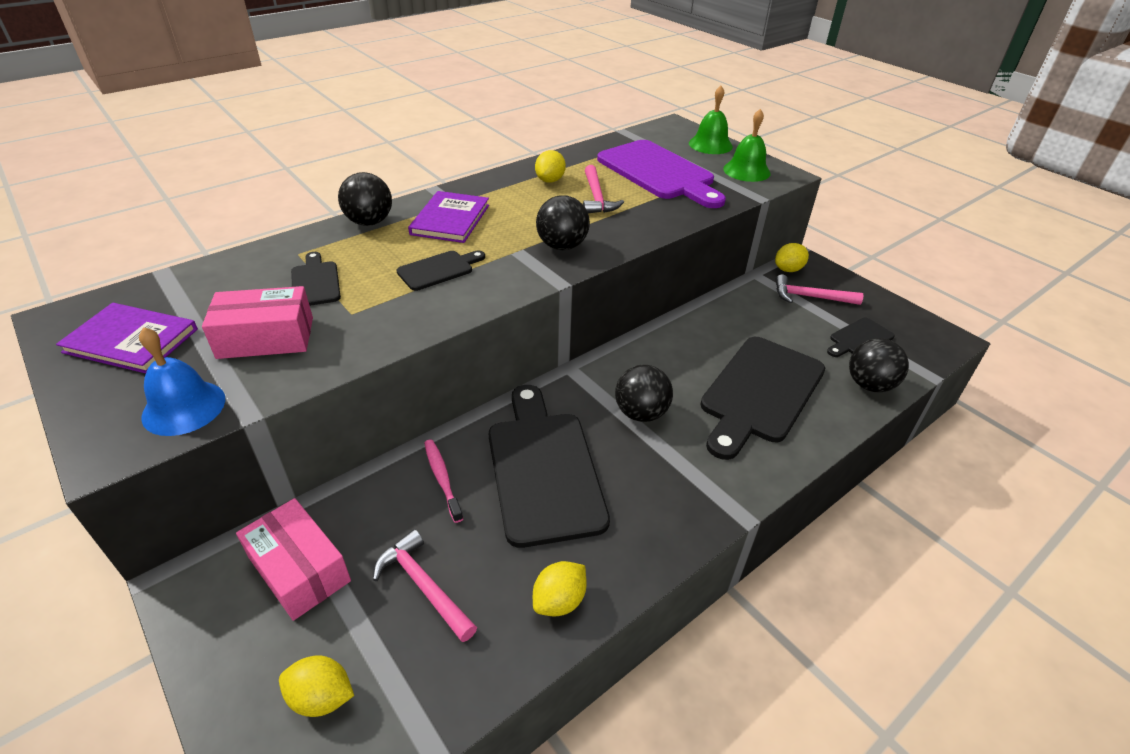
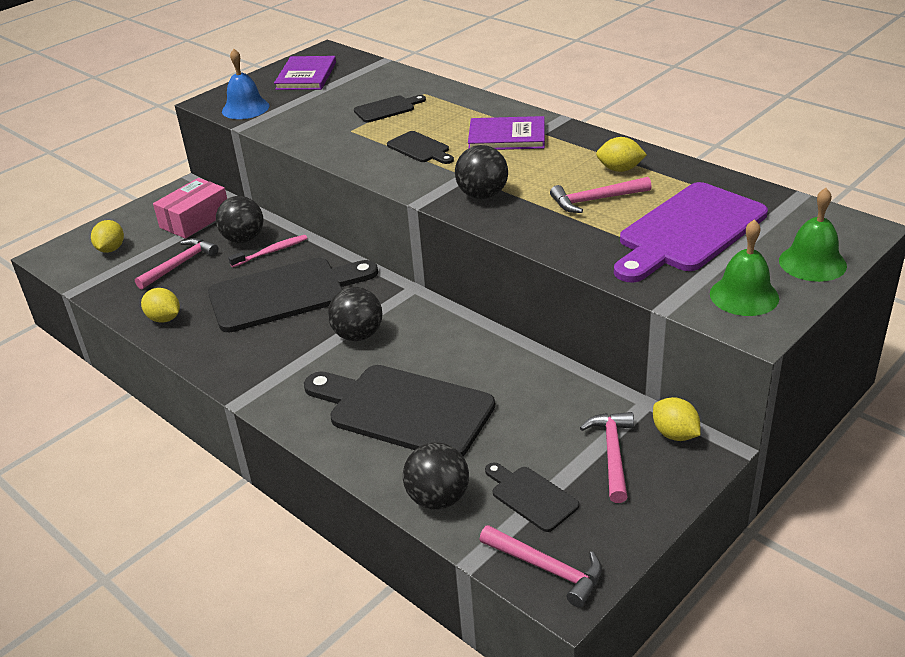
camera: 85 degrees right, 5 degrees down
pink box [202,286,313,359] -> none
black ball [338,172,392,226] -> black ball moved to [216,196,263,243]
none -> pink hammer [479,525,602,607]

